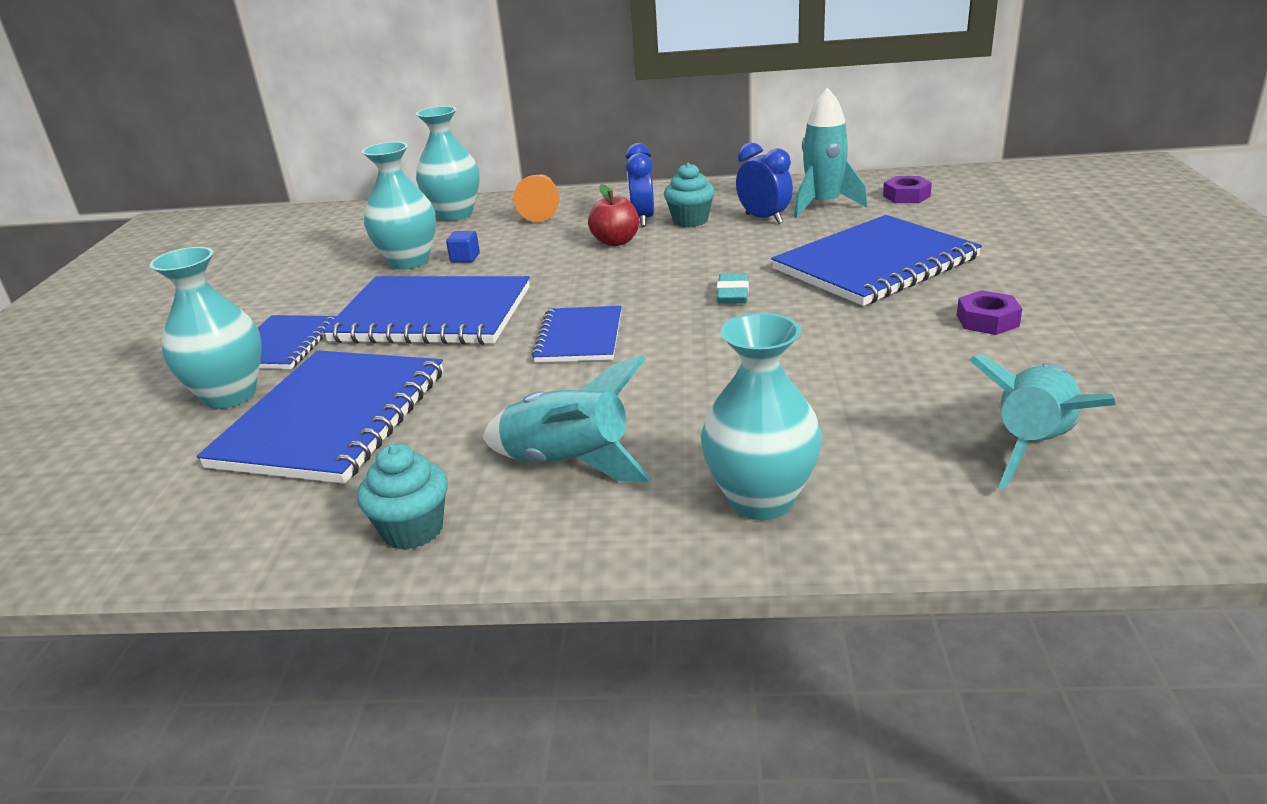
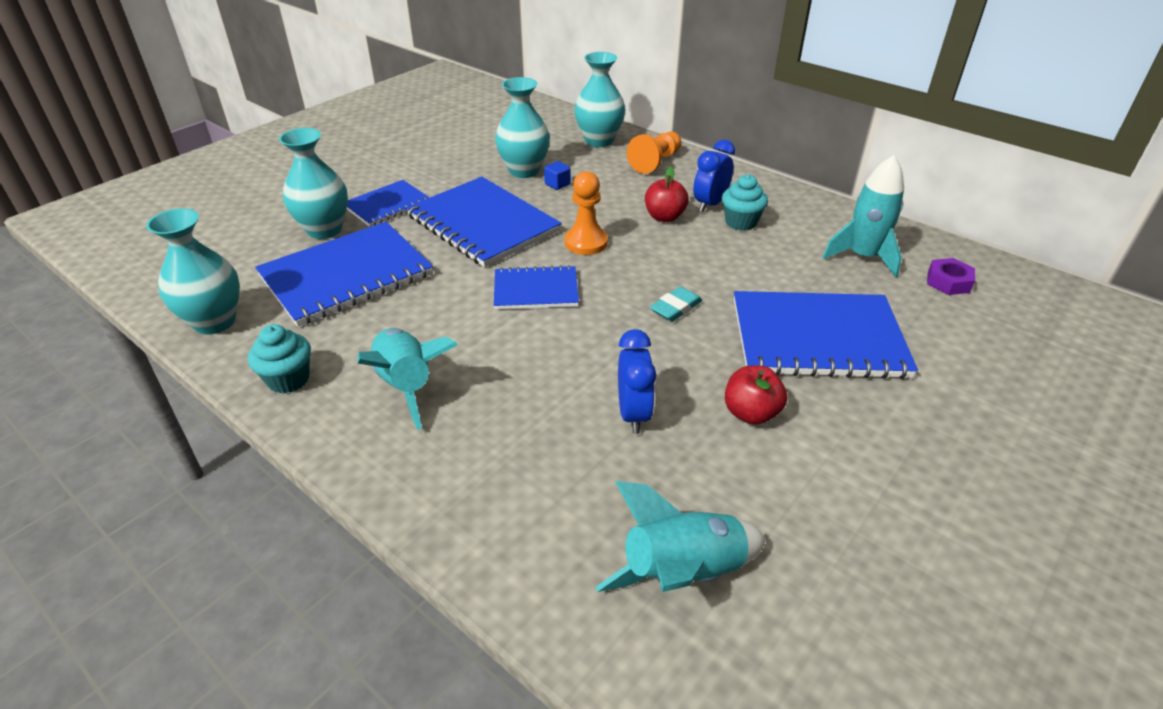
camera: 35 degrees right, 10 degrees up
blue notebook [531,306,622,362] -> blue notebook turned 45 degrees clockwise [494,265,579,310]
turquoise vase [701,313,822,520] -> turquoise vase moved to [146,208,240,334]
blue clock [736,142,793,224] -> blue clock moved to [618,329,656,434]
purple nut [957,290,1022,335] -> none
none -> orange pawn [565,171,608,255]
none -> red apple [725,365,787,425]

